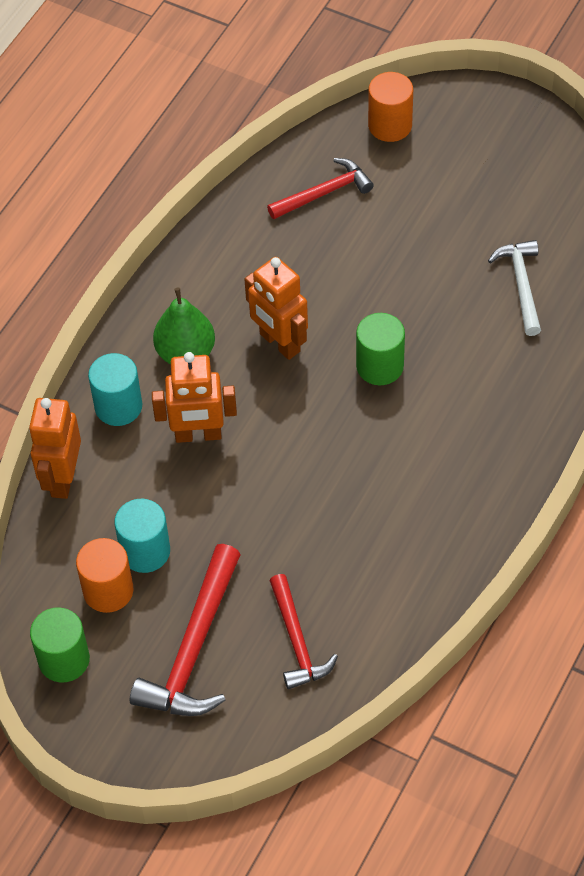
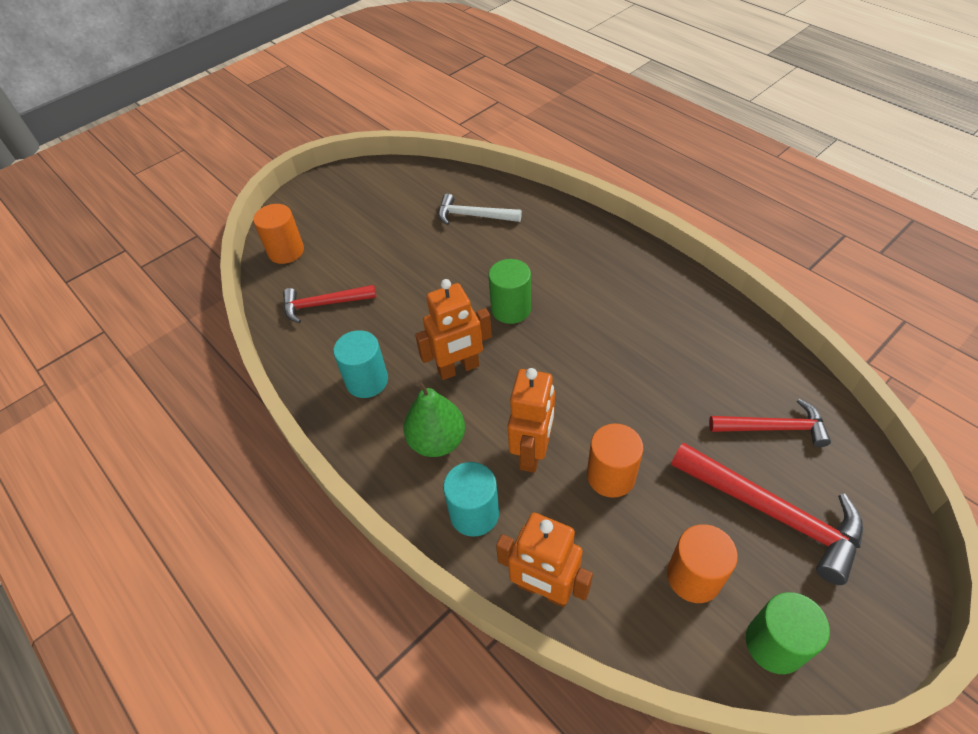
camera: 70 degrees left, 5 degrees down
turquoise cylinder [114,499,170,573] -> turquoise cylinder moved to [333,330,388,398]
red hammer [267,158,374,219] -> red hammer turned 90 degrees counterclockwise [283,285,376,323]
none -> orange cylinder [587,424,643,498]

